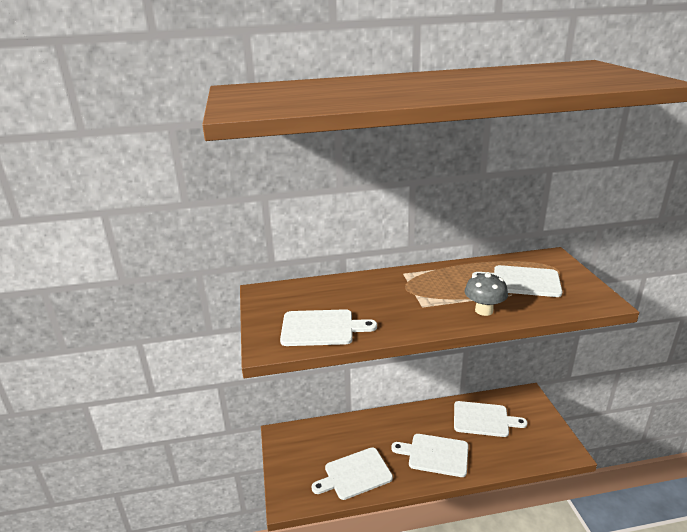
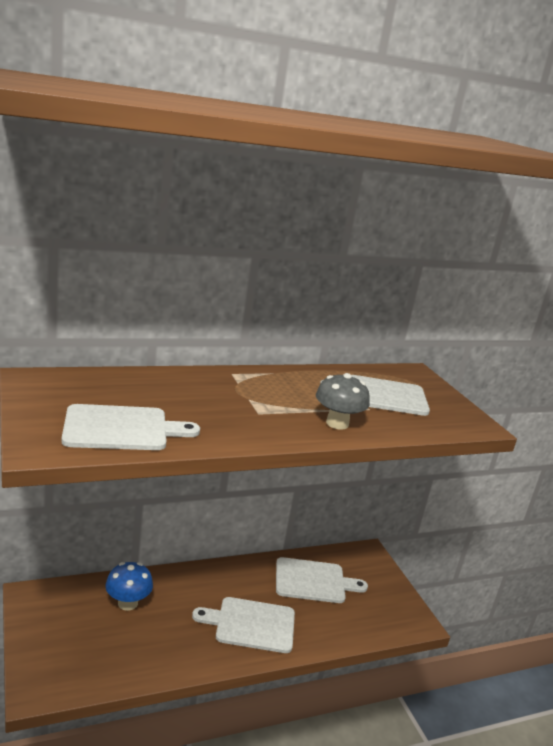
camera: 15 degrees left, 5 degrees down
white cutting board [311,447,393,500] -> none
none -> blue mushroom [105,562,153,611]

